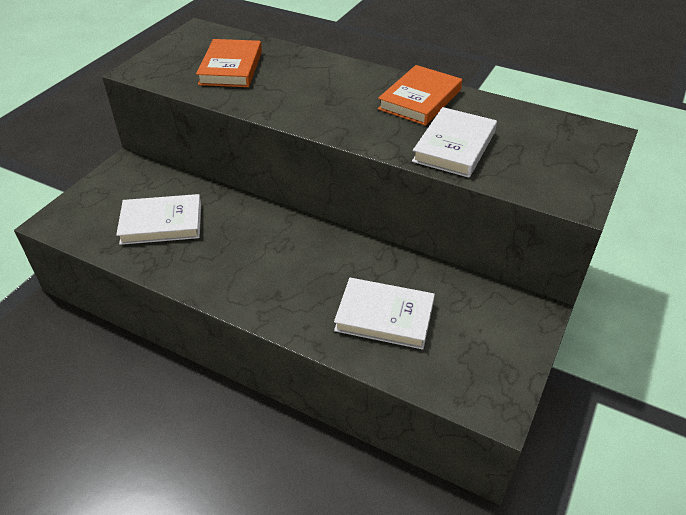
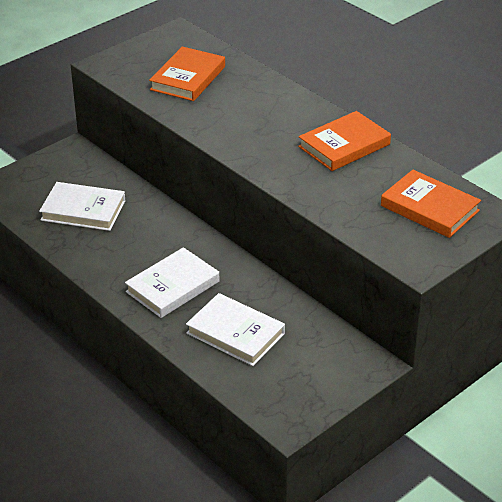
camera: 20 degrees right, 5 degrees down
white book [412,107,497,178] -> white book moved to [125,247,219,318]
none -> orange book [381,170,481,238]

